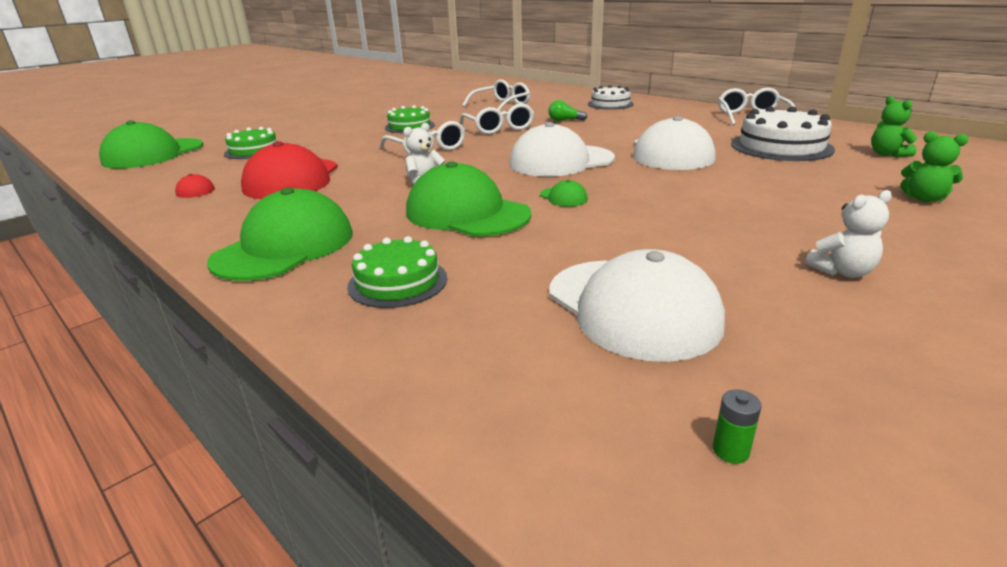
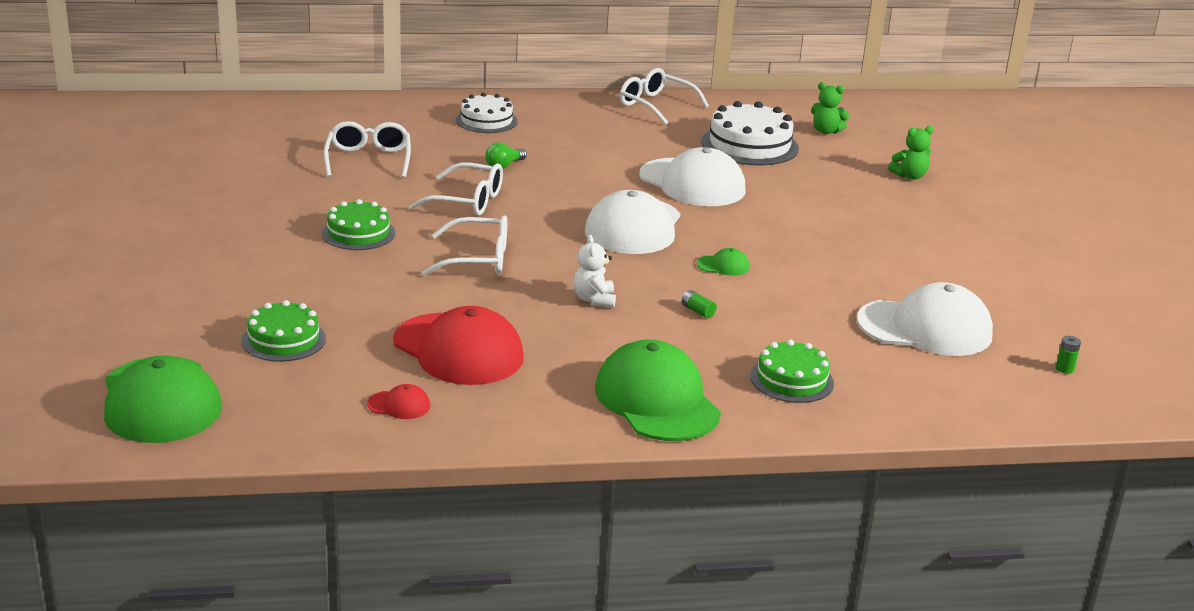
camera: 55 degrees left, 0 degrees up
green cap [406,161,531,236] -> green battery [682,290,717,318]
white teddy bear [805,190,892,278] -> none

